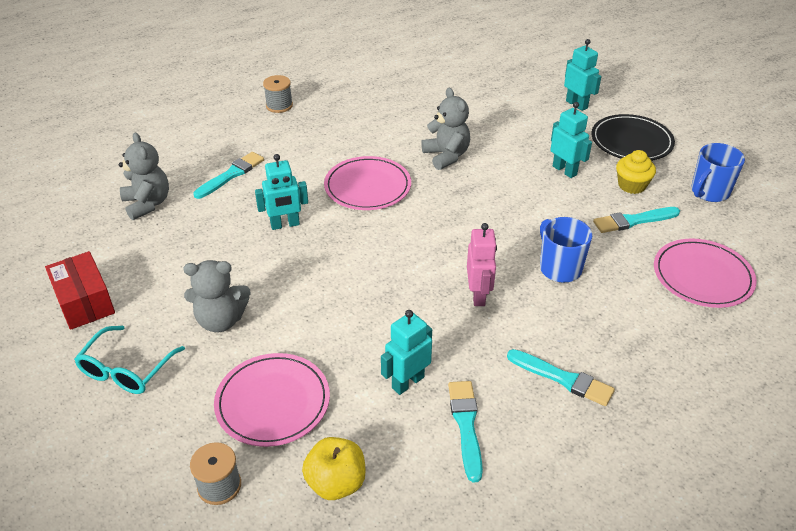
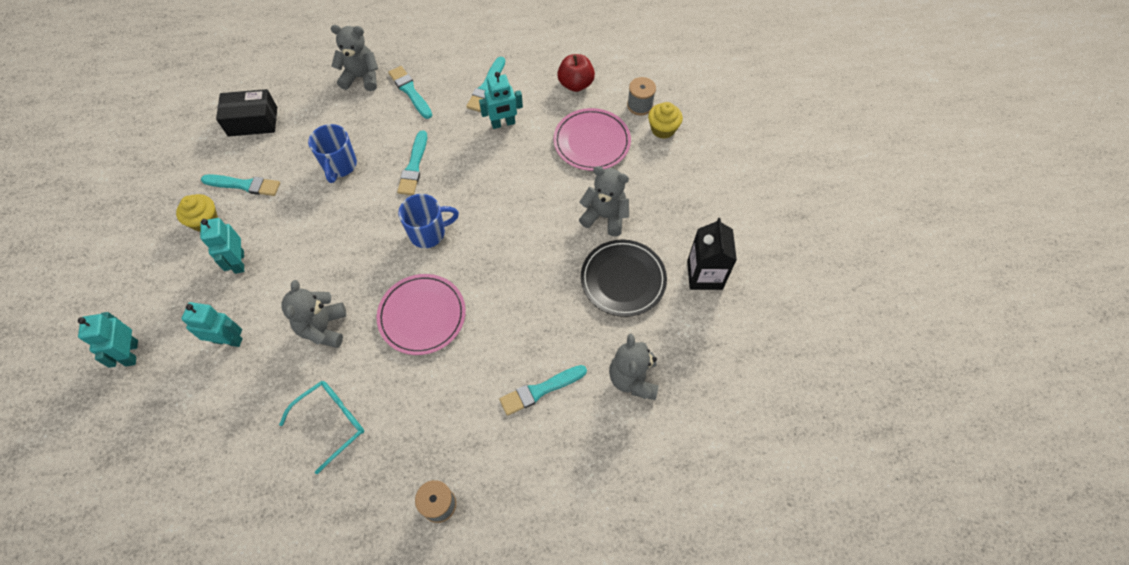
camera: 155 degrees left, 20 degrees up
red box [45,251,115,330] -> black carton [687,218,737,290]
turquoise glasses [74,326,185,394] -> turquoise glasses moved to [279,381,364,474]
turquoise robot [255,154,308,230] -> turquoise robot moved to [181,302,243,347]
yellow apple [302,437,366,500] -> red apple [557,54,595,92]
pink robot [467,223,497,306] -> turquoise brush [397,130,427,195]
black plate [591,114,675,161] -> black plate moved to [581,240,667,317]
pink plate [654,238,757,308] -> black box [216,89,277,137]
blue mug [691,143,745,202] -> blue mug moved to [398,194,459,248]
none -> grey teddy bear [331,25,378,91]
none -> yellow cupcake [648,102,683,139]

